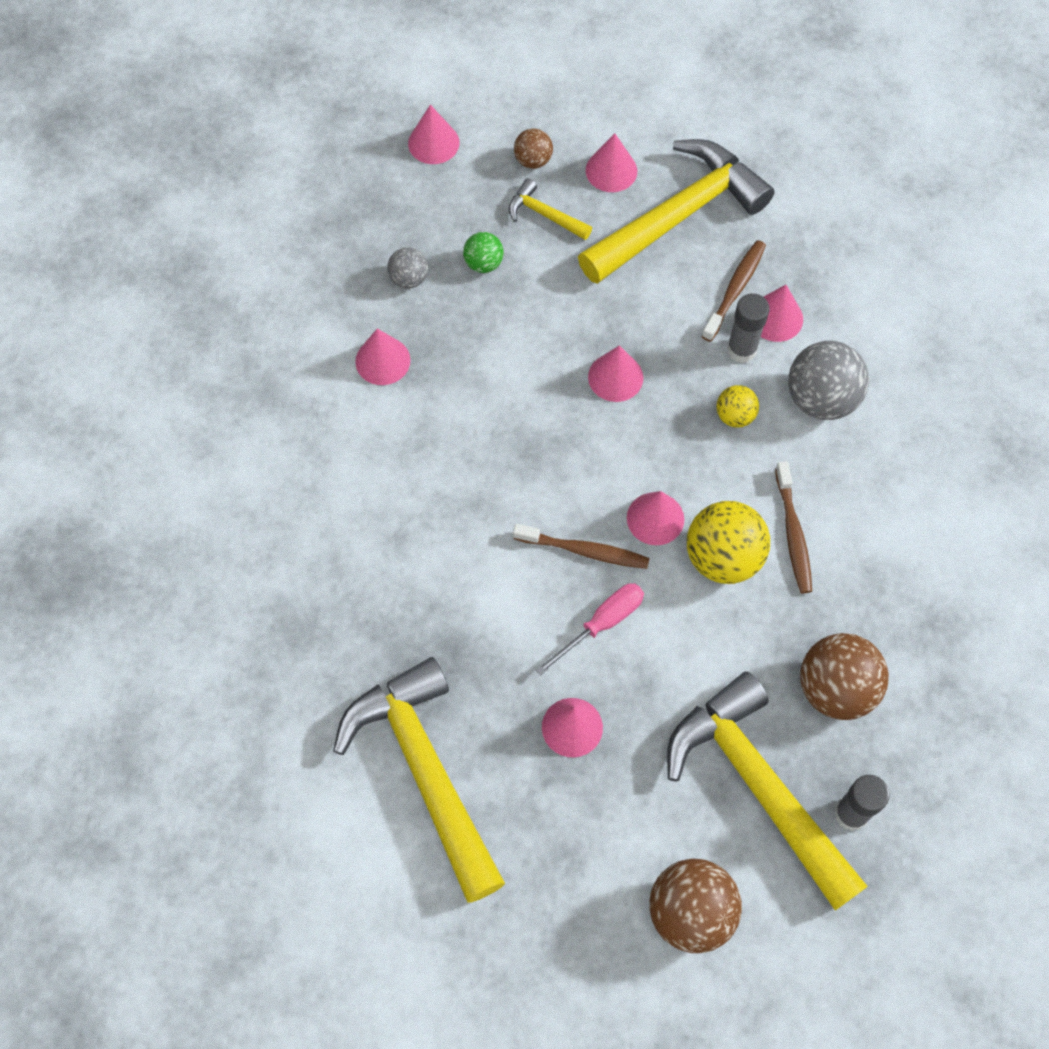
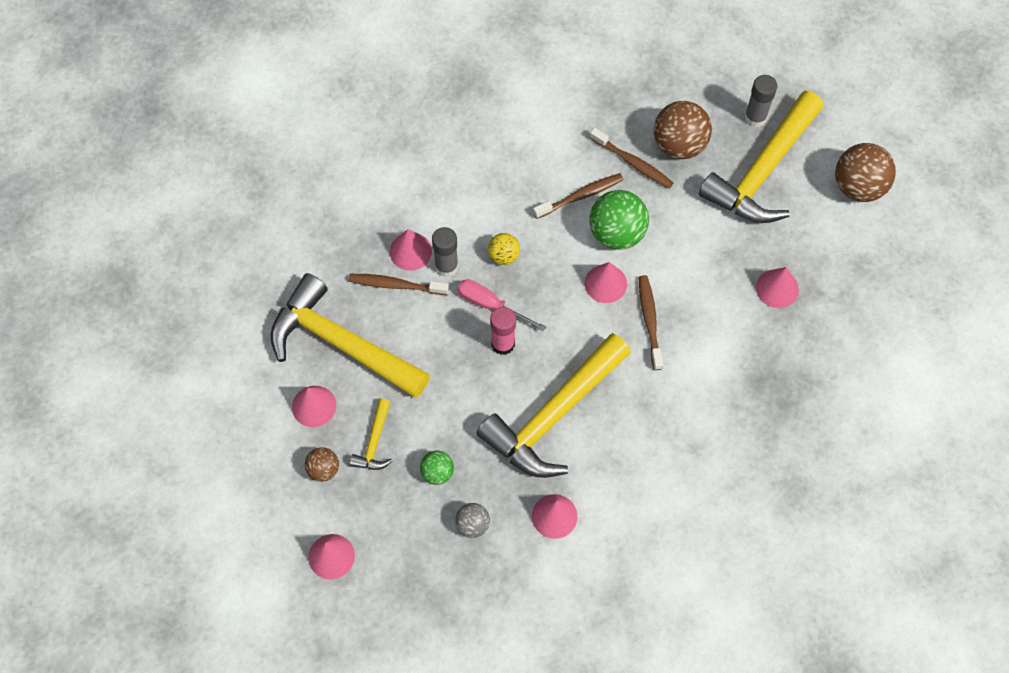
camera: 110 degrees left, 0 degrees up
yellow hammer [333,657,505,903] -> yellow hammer moved to [477,333,631,478]
pink screwdriver [535,583,644,676] -> pink screwdriver moved to [458,279,546,331]
pink cone [588,345,643,402] -> pink glue stick [490,307,516,355]
yellow ball [687,501,770,584] -> green ball [590,190,649,250]
grey ball [788,341,869,420] -> none
none -> brown toothbrush [590,128,674,188]

